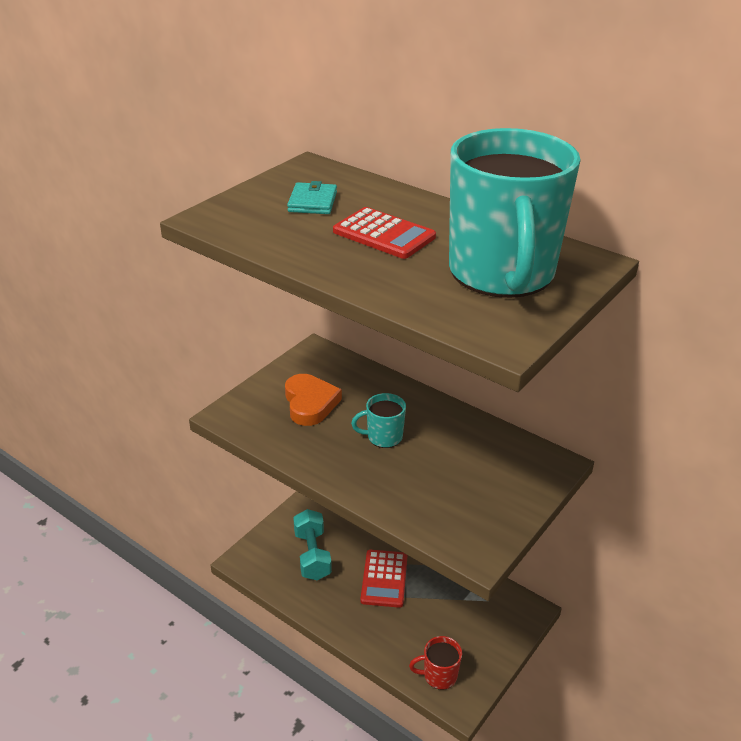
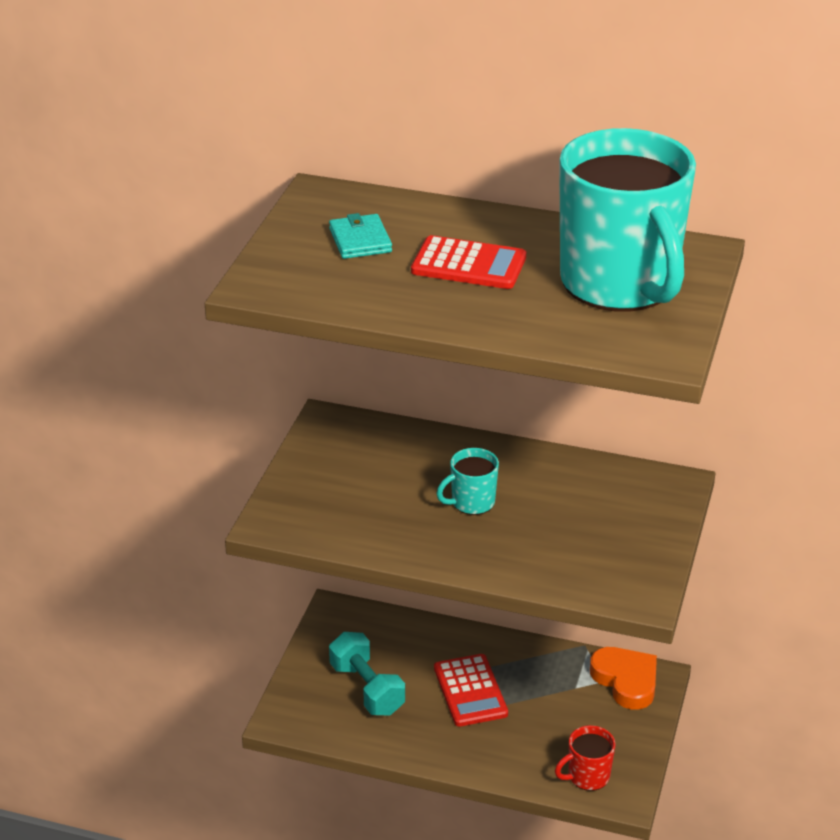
camera: 20 degrees left, 0 degrees up
orange heart [285,374,342,426] -> orange heart moved to [590,647,657,710]

